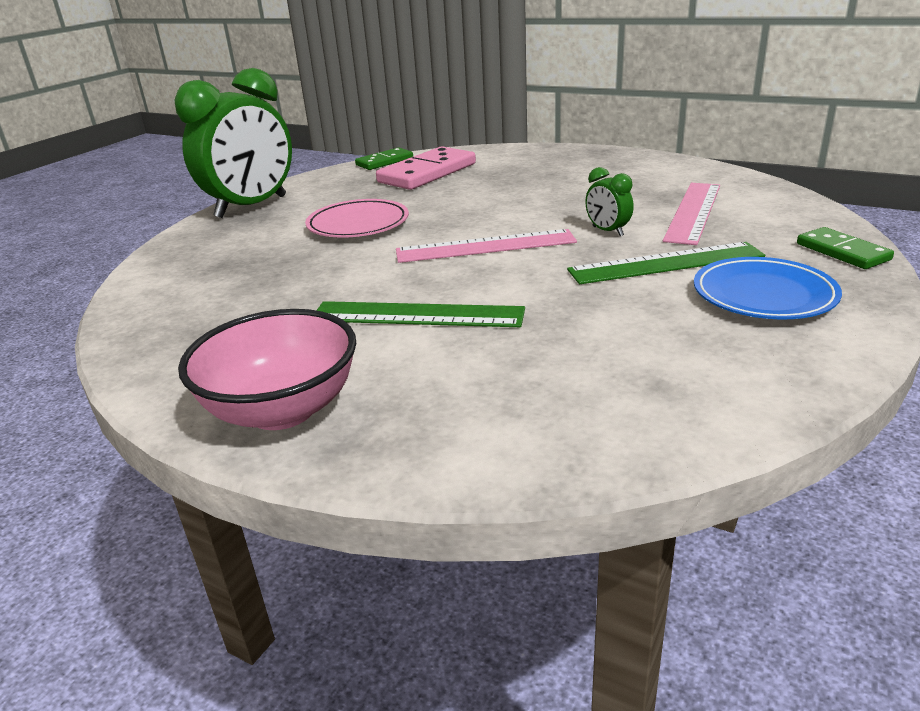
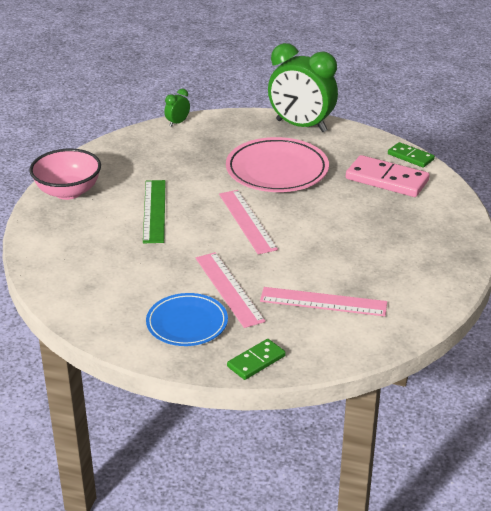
camera: 75 degrees right, 5 degrees up
pink plate [305,199,409,238] -> pink plate [226,137,329,192], size x1.54
green ruler [567,242,765,284] -> pink ruler [196,252,265,328]
green clock [585,167,634,236] -> green clock moved to [164,89,190,127]

